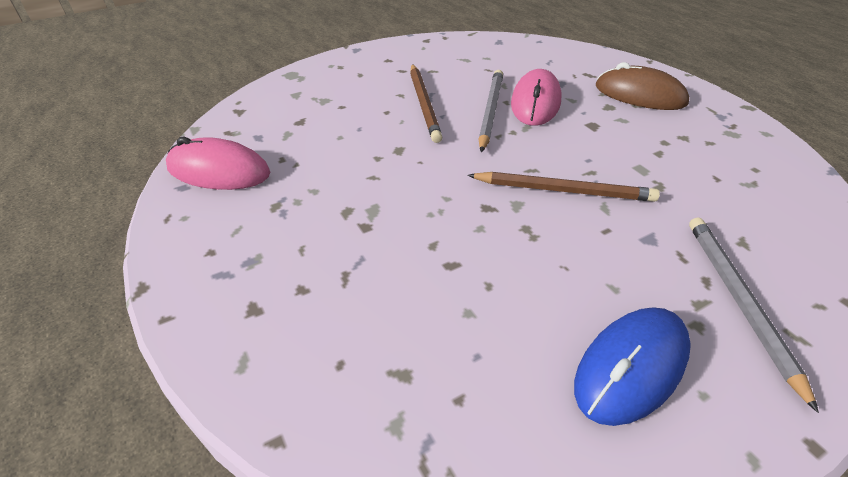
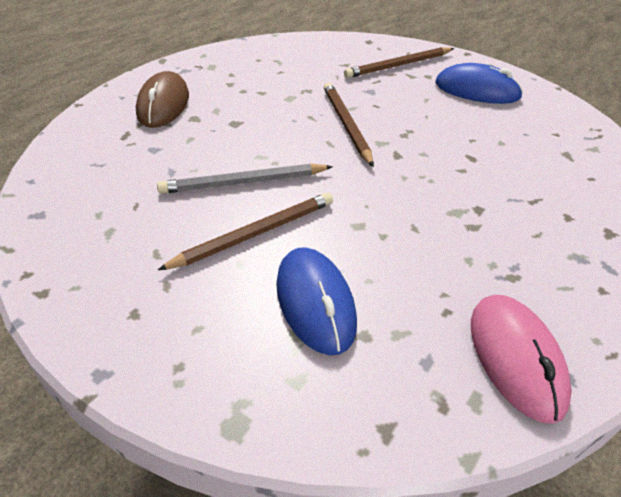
camera: 115 degrees left, 0 degrees up
pink mouse [511,69,561,126] -> none
grey pencil [689,217,819,413] -> brown pencil [344,47,454,78]
none -> blue mouse [276,247,357,355]

